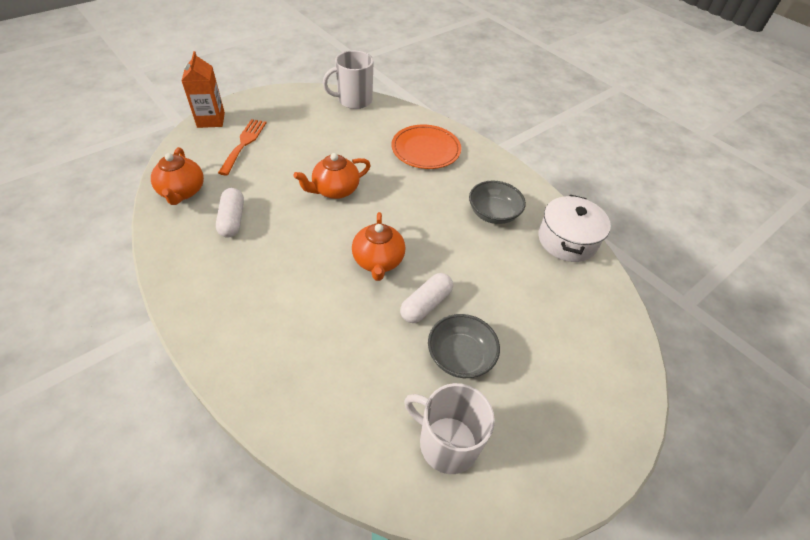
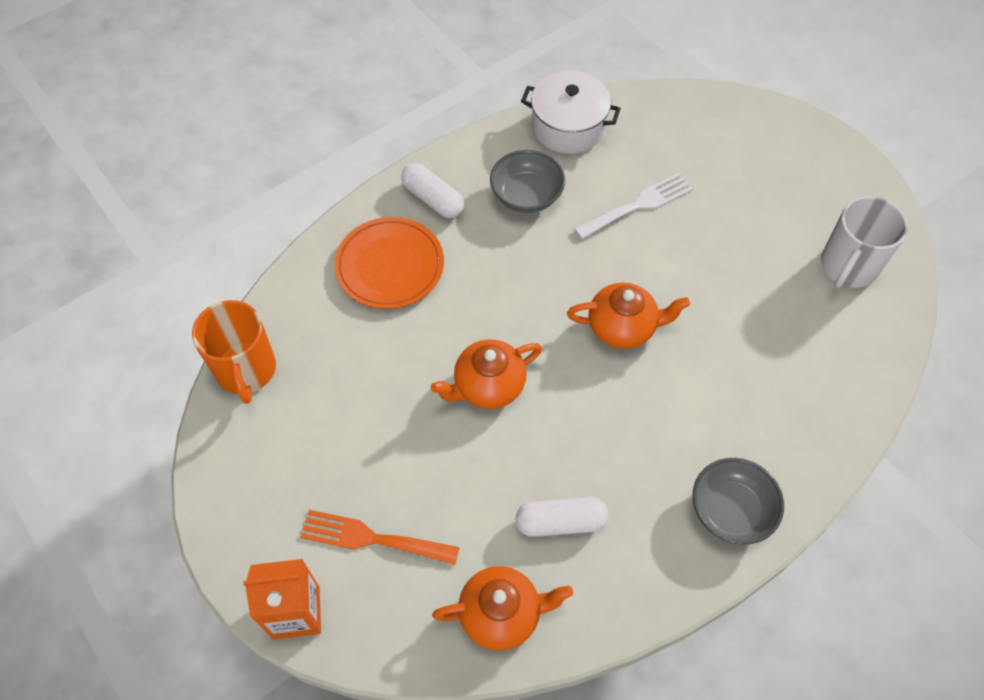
camera: 85 degrees left, 10 degrees up
orange teapot [294,153,371,199] -> orange teapot turned 90 degrees clockwise [431,339,542,409]
white mug [323,51,374,109] -> orange mug [192,300,276,404]
white capsule [400,273,453,323] -> white capsule moved to [401,163,464,218]
grey bowl [428,314,500,378] -> grey bowl moved to [692,458,784,545]
none -> white fork [574,173,693,239]

